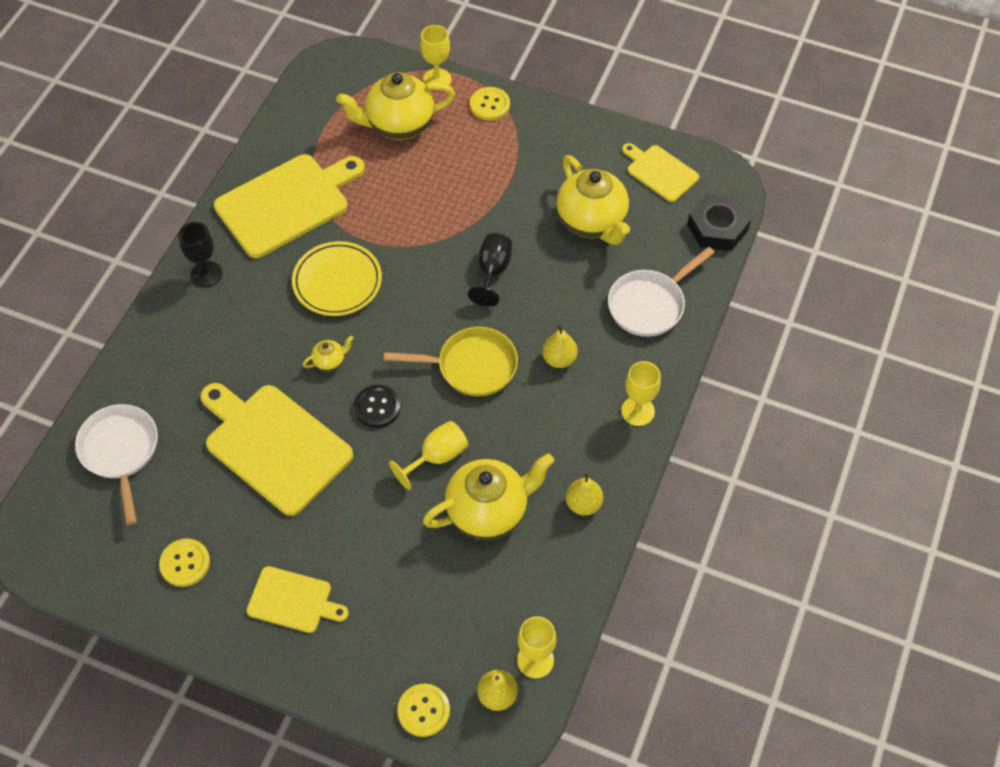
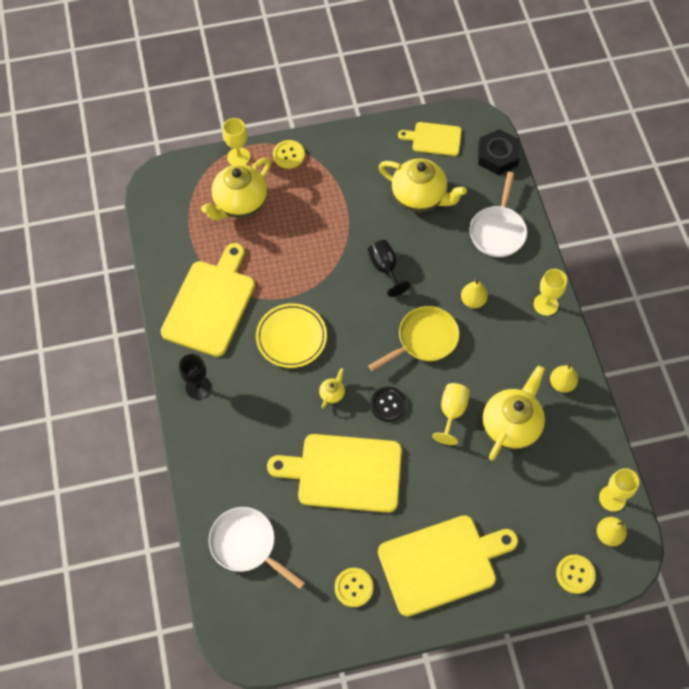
camera: 35 degrees left, 5 degrees up
yellow cutting board [246,566,349,633] -> yellow cutting board [378,515,518,617], size x1.83

